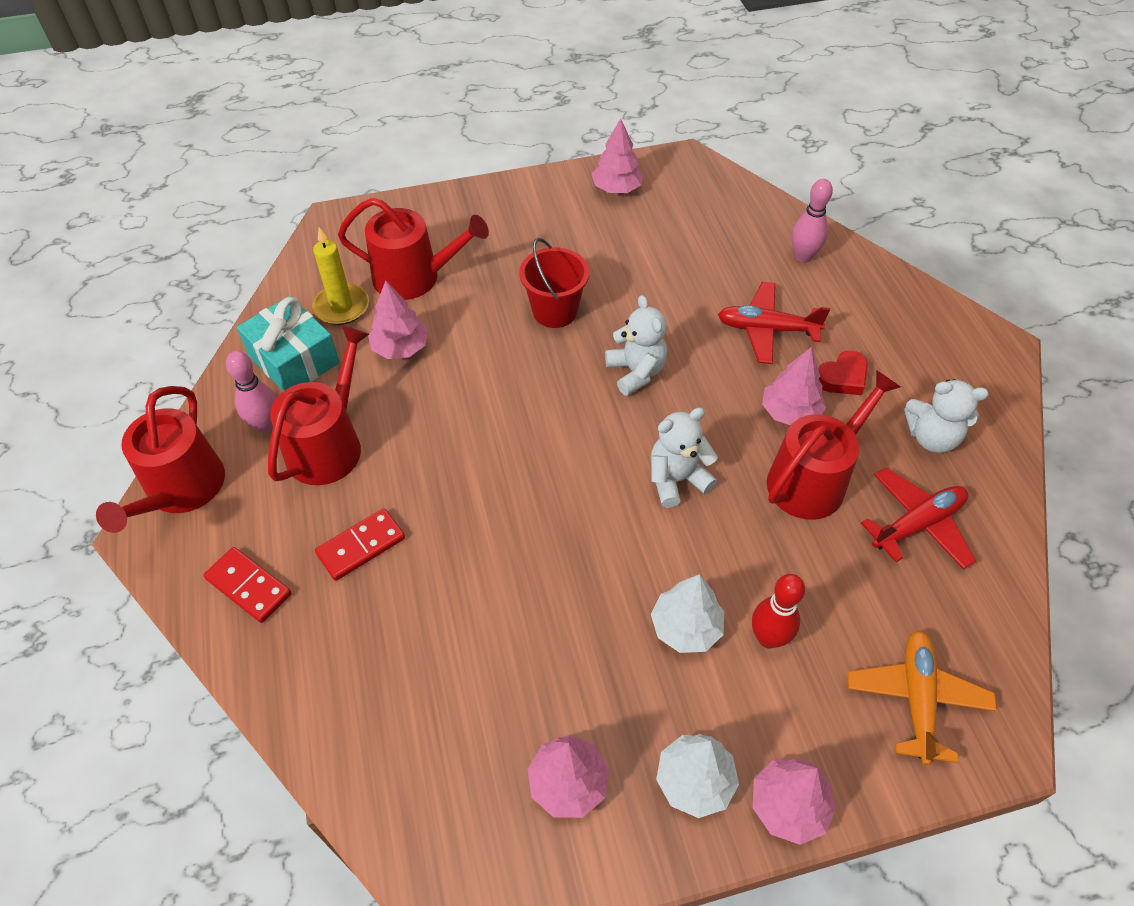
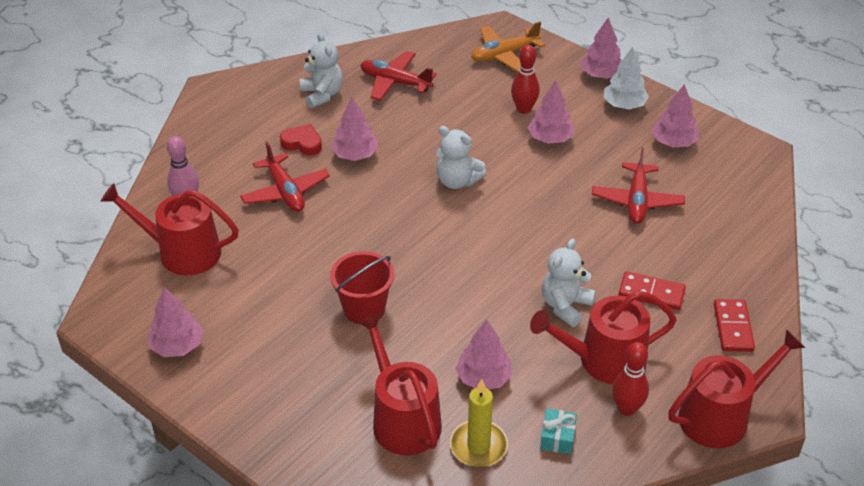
camera: 125 degrees left, 10 degrees down
pink bowling pin [226,351,276,433] -> red bowling pin [612,342,649,416]
turquoise gift [237,296,339,392] -> turquoise gift [540,409,577,454], size x0.51
white teddy bear [605,295,667,396] -> white teddy bear moved to [542,239,596,327]
white tree [651,574,724,653] -> pink tree [528,80,574,144]
red watering can [767,370,900,520] -> red watering can moved to [101,183,238,276]
none -> red plane [592,148,685,224]

